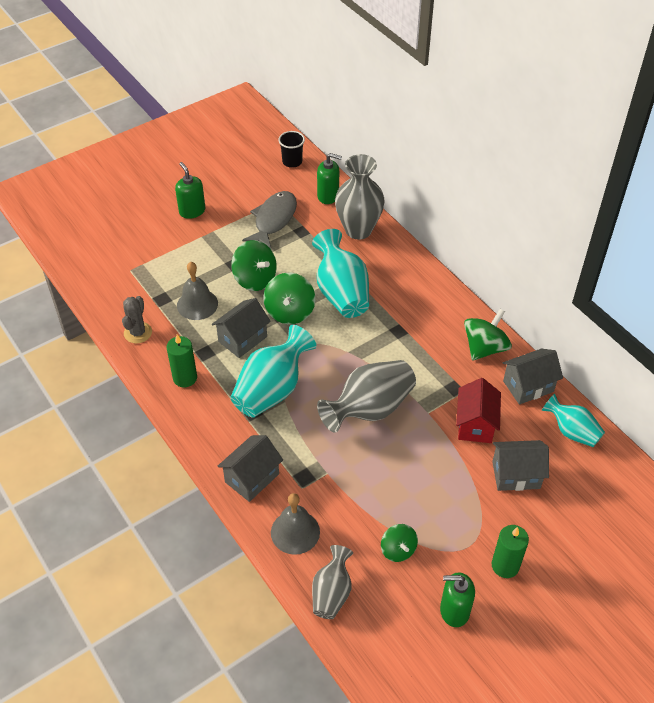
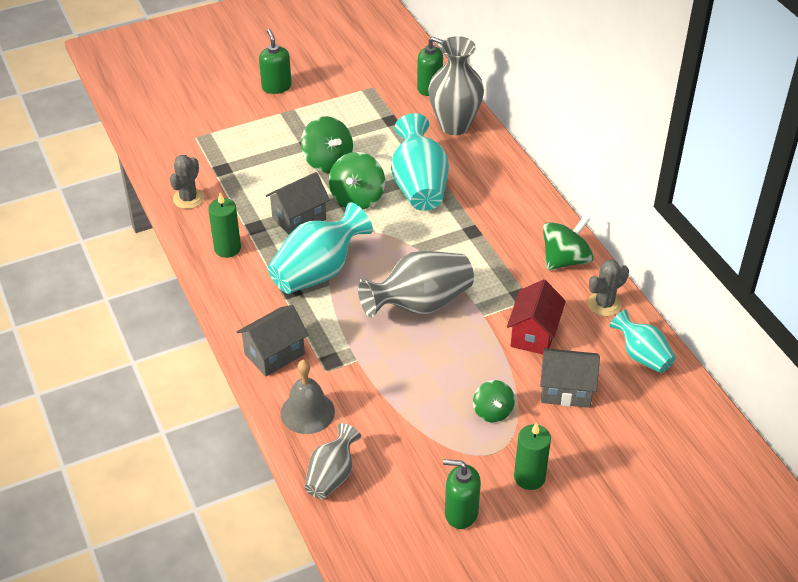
camera: 10 degrees right, 5 degrees down
grey bell [177,262,218,320] -> none
grey fish [242,191,297,249] -> none
black cup [278,131,305,168] -> none
green spinning top [381,524,418,562] -> green spinning top moved to [473,380,515,423]
grey house [503,349,563,405] -> grey cactus [588,259,629,316]

